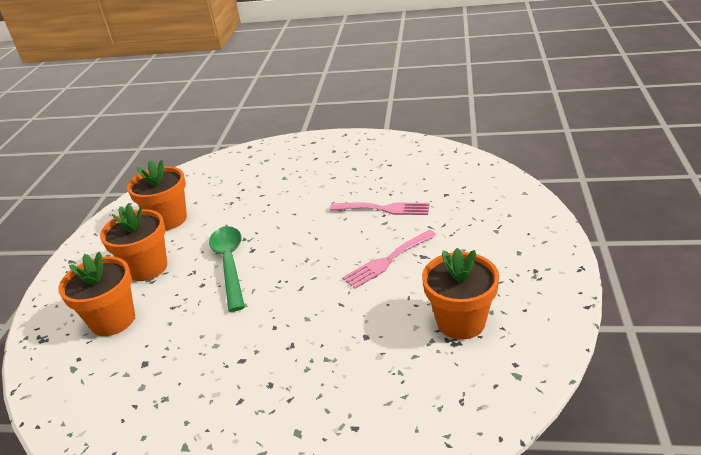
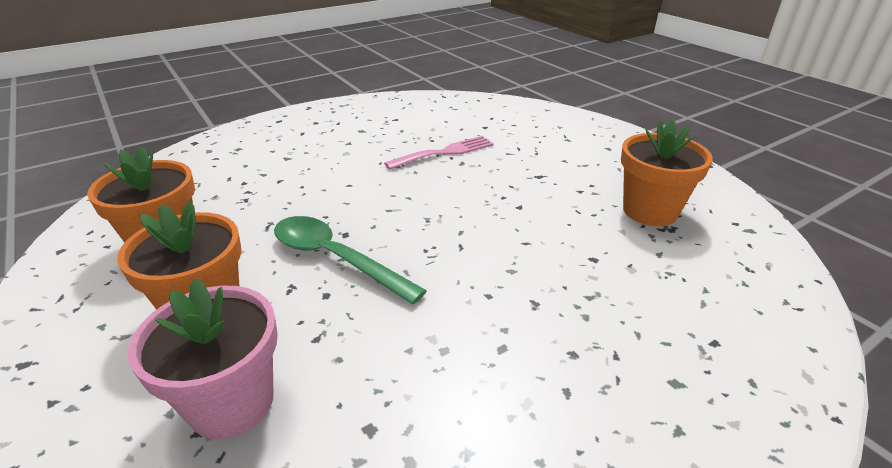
camera: 45 degrees left, 0 degrees up
orange flower pot [58,252,135,336] -> pink flower pot [128,278,278,439]
pink fork [342,230,437,289] -> none

